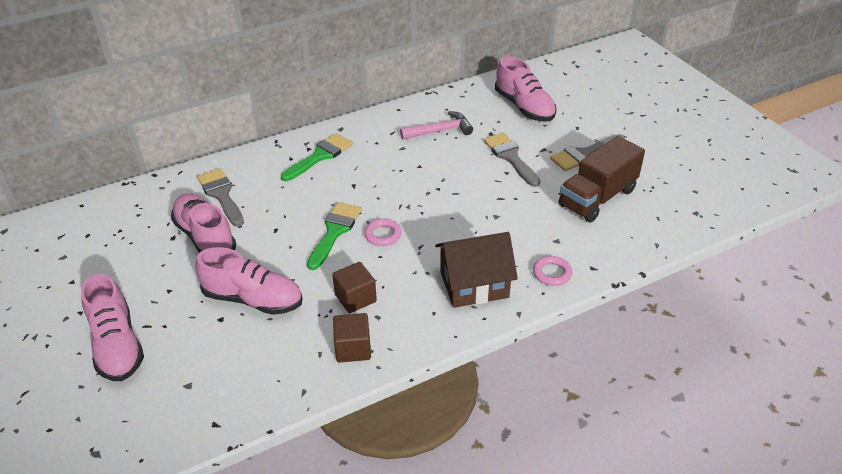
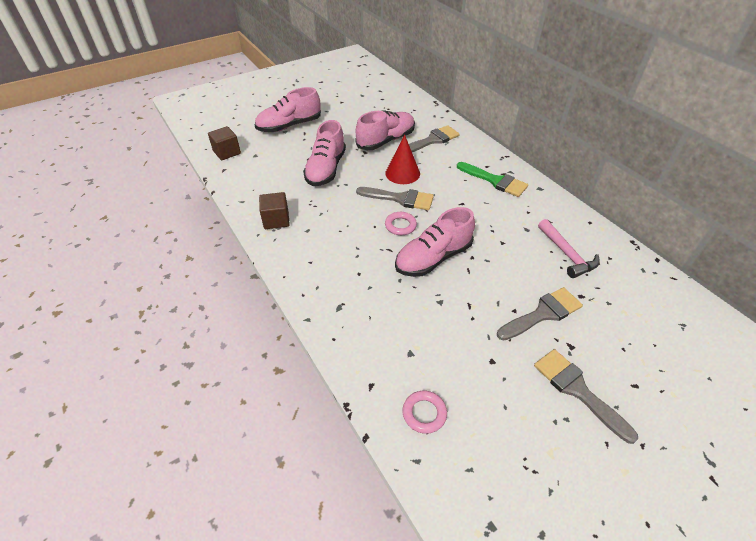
camera: 85 degrees right, 5 degrees up
green brush [307,202,362,270] -> grey brush [356,187,434,210]
brown cube [332,262,377,313] -> brown cube moved to [208,126,241,160]
brown house [435,232,518,308] -> none
pink shoe [495,56,557,122] -> pink shoe moved to [395,207,475,277]
pink ring [533,256,572,286] -> pink ring moved to [402,391,447,434]
brown truck [559,136,645,222] -> none
none -> red cone [385,134,420,184]

